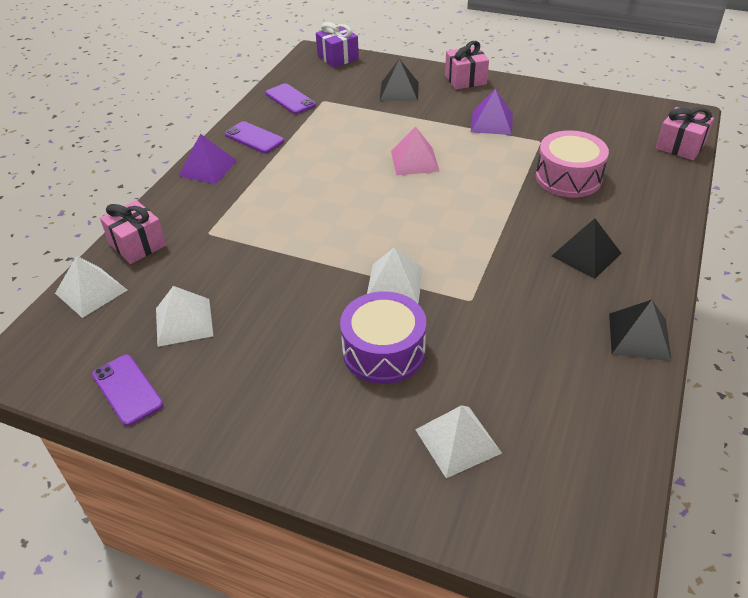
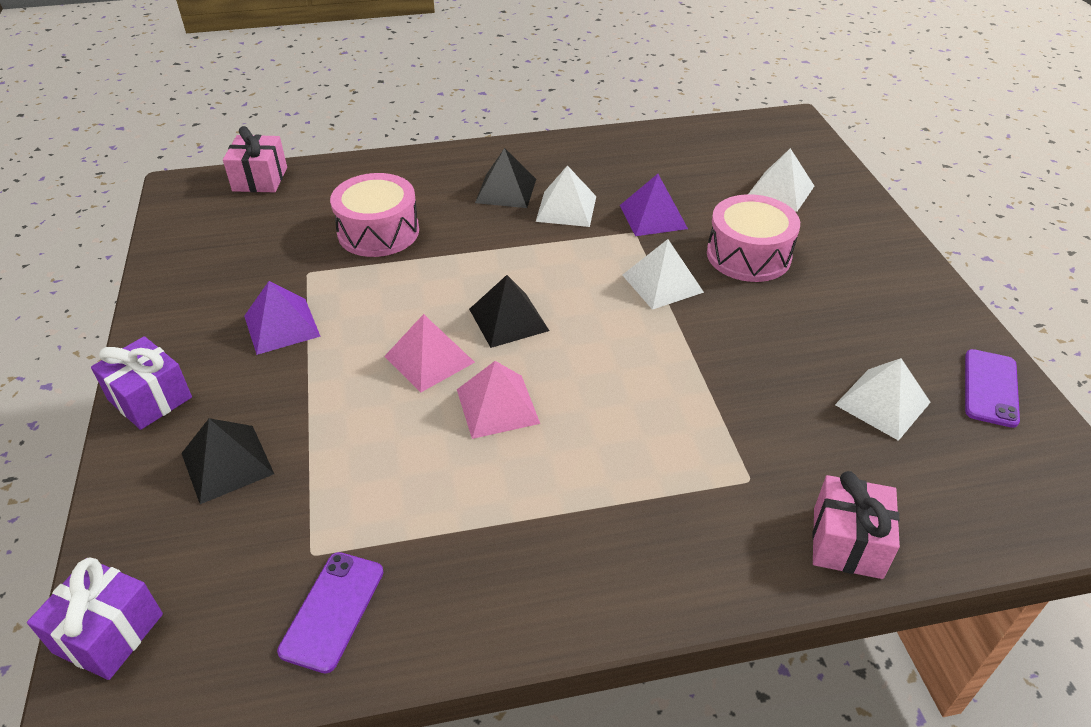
camera: 125 degrees left, 0 degrees up
white pyramid [55,256,127,318] -> white pyramid moved to [536,165,596,227]
purple pyramid [178,134,237,184] -> purple pyramid moved to [620,174,688,236]
purple phone [225,121,284,153] -> none
purple drum [340,291,426,384] -> pink drum [707,194,800,282]
pink gift [445,41,489,90] -> purple gift [91,336,192,430]
black pyramid [609,300,672,361] -> black pyramid moved to [469,275,549,348]
none -> pink pyramid [457,361,540,439]

